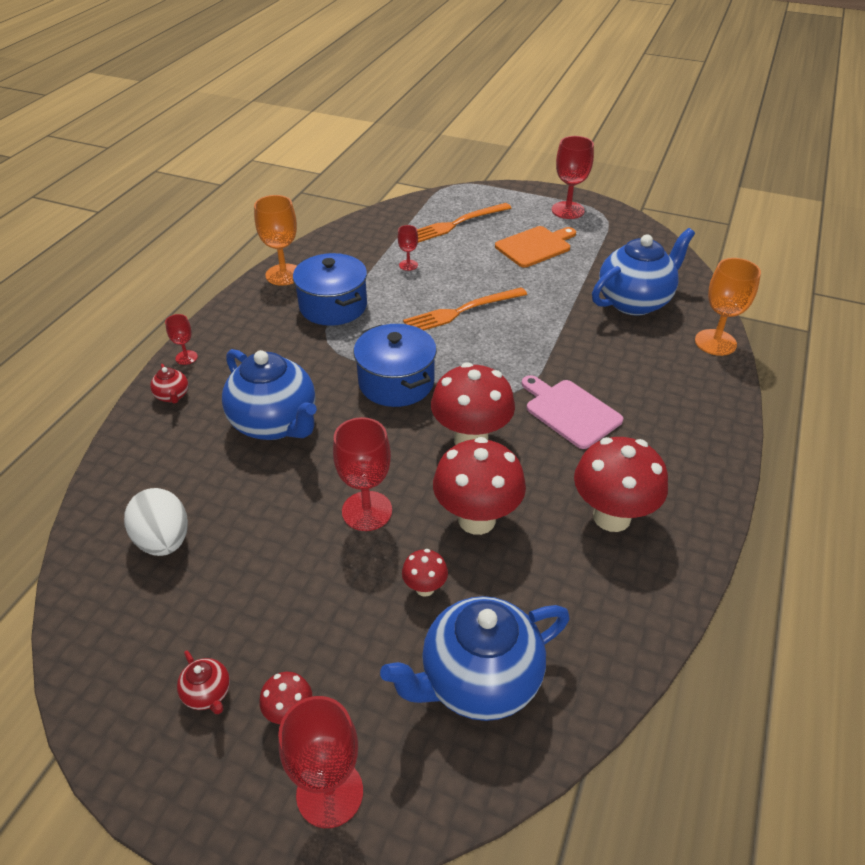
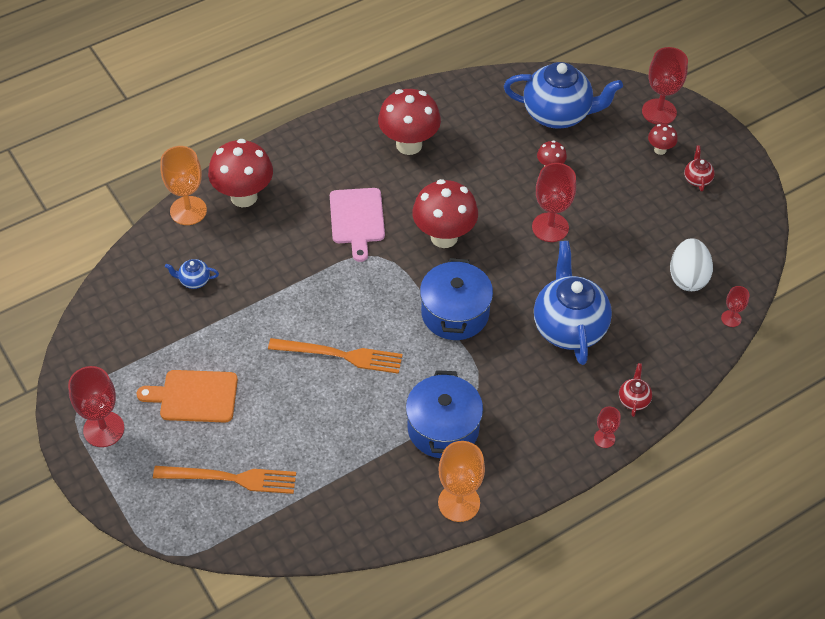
camera: 145 degrees left, 10 degrees up
red goblet [398,225,418,271] -> red goblet moved to [721,286,750,327]
red mushroom [433,437,526,535] -> red mushroom moved to [208,139,273,207]
blue teapot [592,228,695,315] -> blue teapot [165,259,219,289], size x0.42

